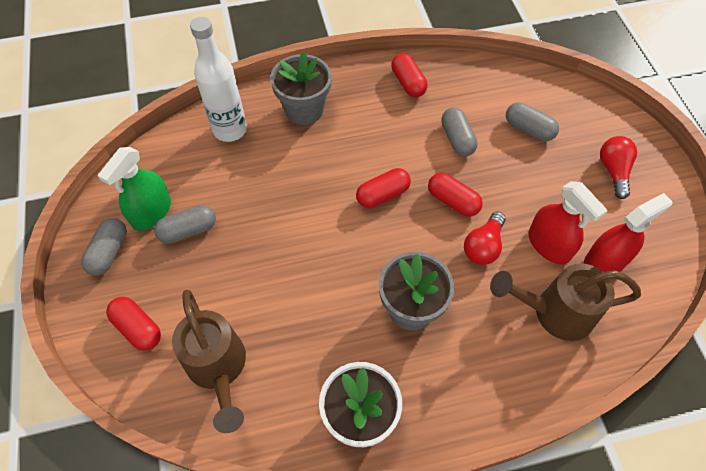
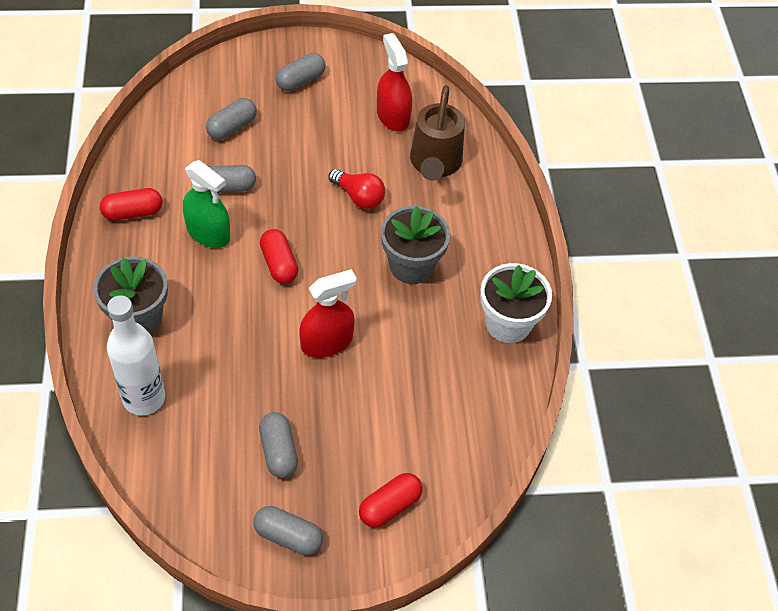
camera: 85 degrees left, 5 degrees down
green spray bottle [98,147,171,231] -> green spray bottle moved to [183,160,230,248]
brown watering can [172,290,246,433] -> none
red capsule [428,173,483,217] -> none
red spray bottle [528,181,608,264] -> red spray bottle moved to [299,269,357,358]
red light bulb [600,136,637,199] -> grey capsule [275,53,326,91]

